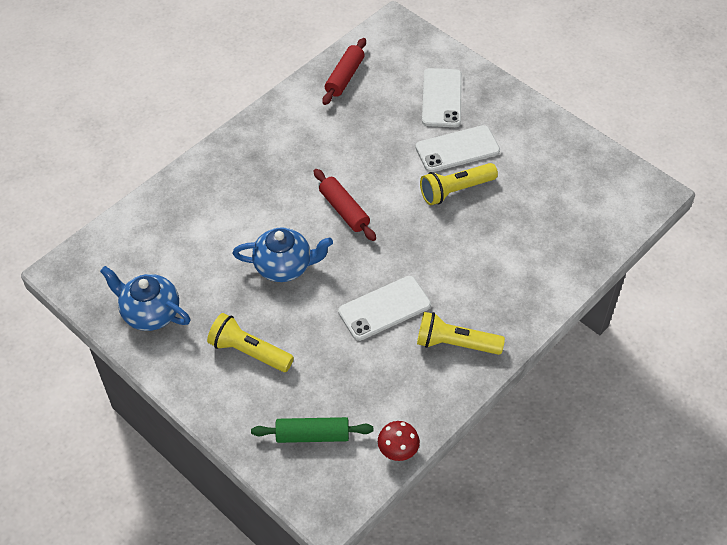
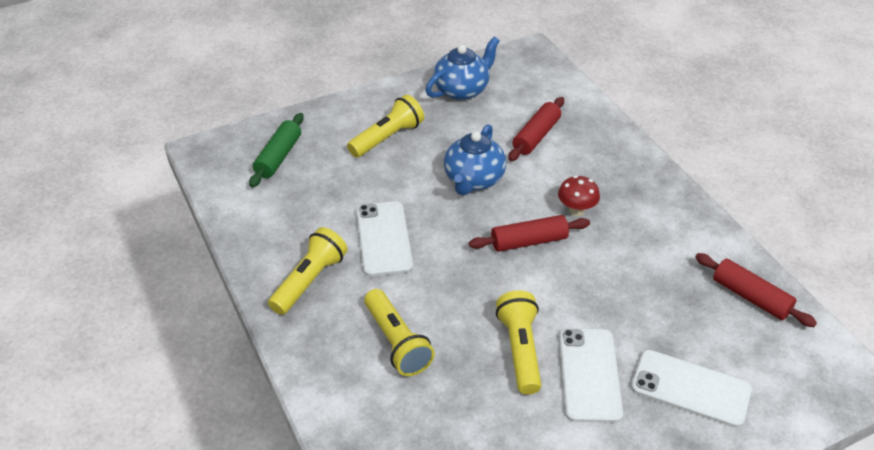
camera: 110 degrees right, 10 degrees down
red mushroom [378,421,420,461] -> red mushroom moved to [558,176,600,216]
none -> yellow flashlight [364,289,435,376]
none -> red rolling pin [508,97,564,161]

